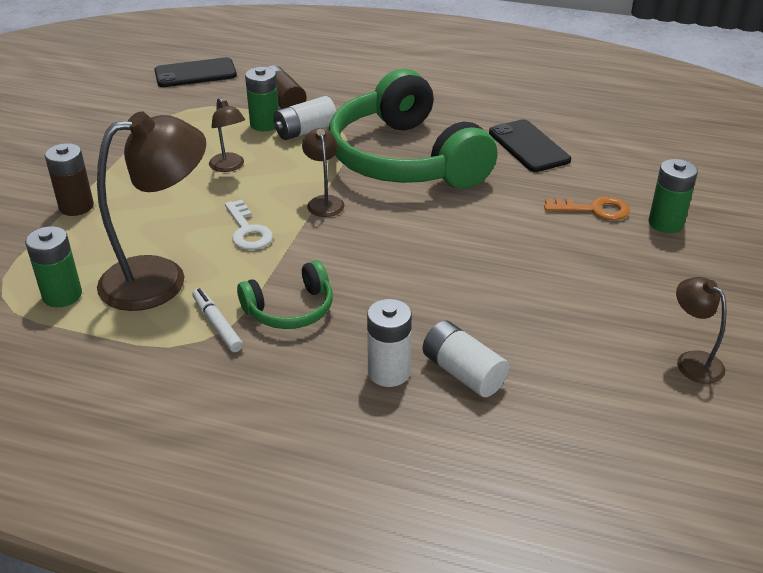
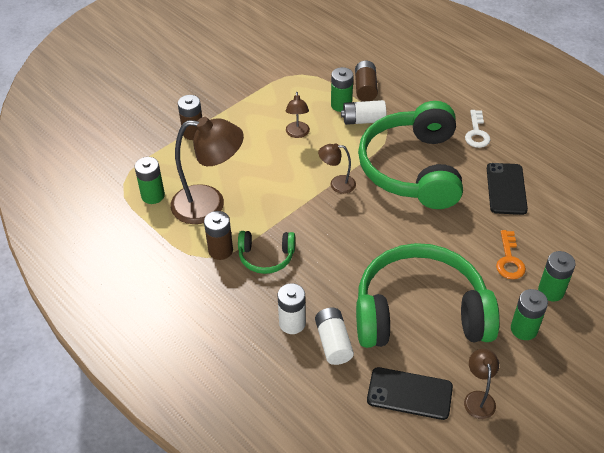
camera: 30 degrees right, 10 degrees up
black phone [154,57,237,87] -> black phone moved to [367,367,453,420]
white marker [192,288,243,352] -> brown battery [204,211,233,260]
white key [225,200,273,250] -> white key moved to [465,110,490,148]
brown lamp [302,128,344,217] -> brown lamp turned 105 degrees counterclockwise [318,143,356,194]
orange key [544,197,630,220] -> orange key turned 60 degrees clockwise [496,230,526,279]
none -> green headphones [356,243,500,348]
none -> green battery [511,289,548,340]

